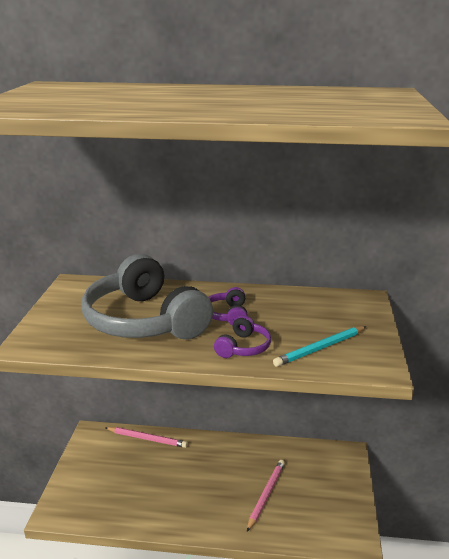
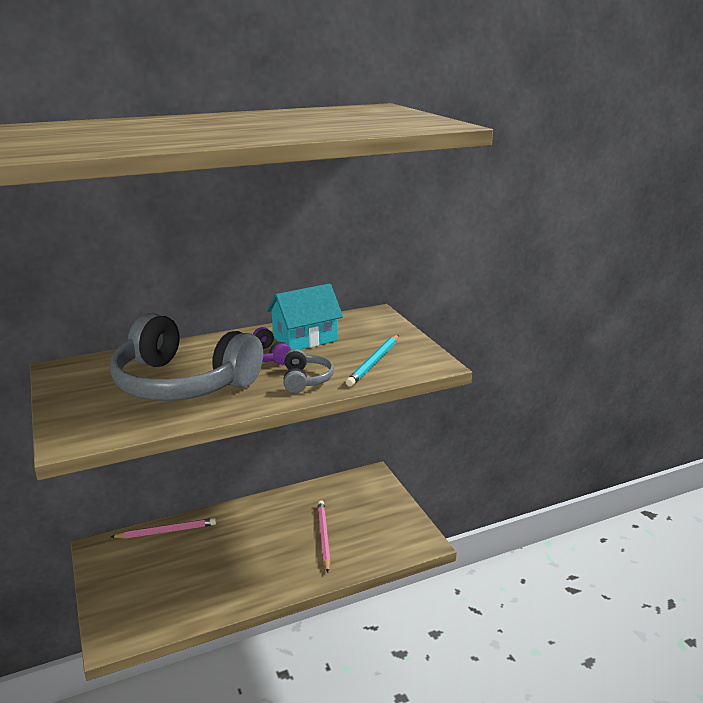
camera: 30 degrees left, 0 degrees up
purple headphones [214,315,271,358] -> grey headphones [283,349,334,393]
none -> turquoise house [267,283,343,349]

